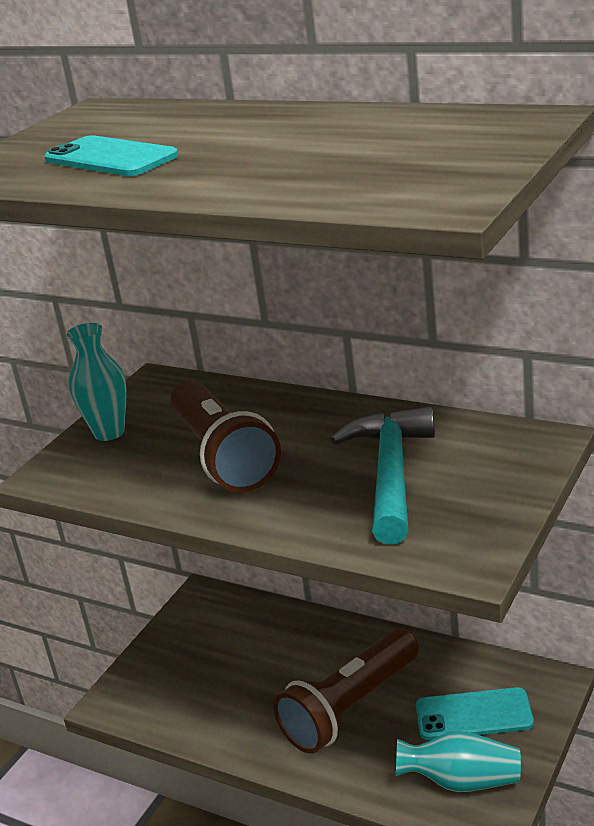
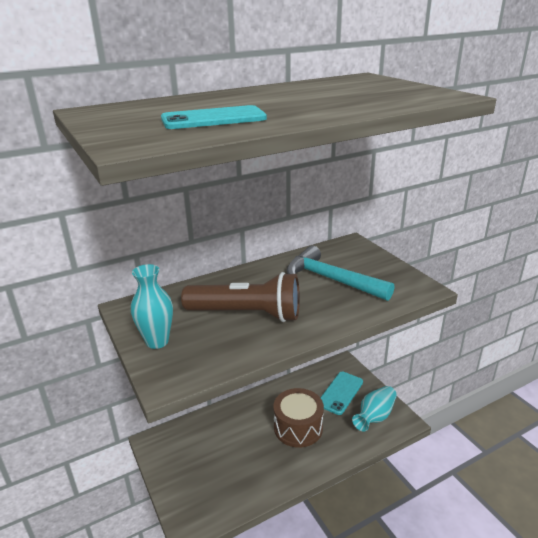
camera: 60 degrees left, 0 degrees up
brown flashlight [273,629,419,754] -> brown drum [274,388,324,448]

